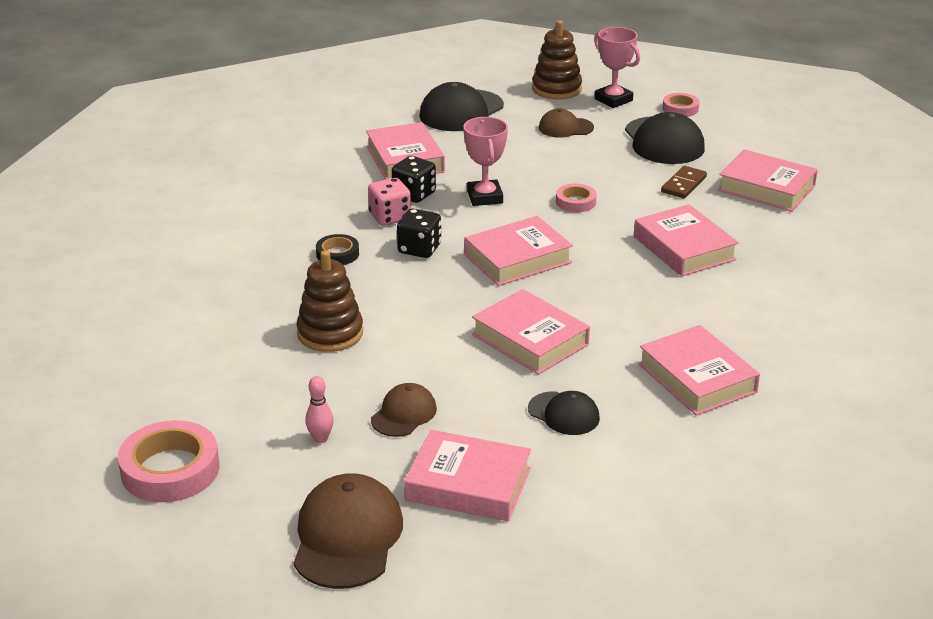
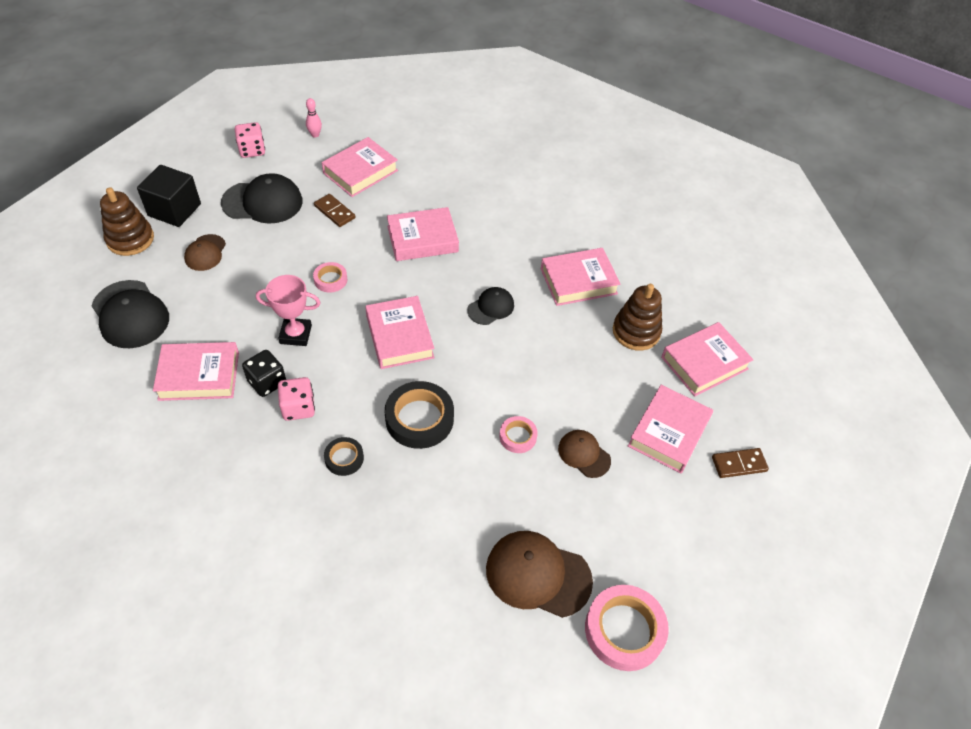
camera: 80 degrees left, 20 degrees up
brown cap [294,473,403,589] -> brown cap moved to [486,531,593,618]
brown stacking toy [297,250,363,352] -> brown stacking toy moved to [613,284,662,351]
pink bowling pin [306,376,334,443] -> pink bowling pin moved to [306,98,322,138]
black dice [397,209,441,258] -> none
pink book [472,289,590,375] -> pink book moved to [661,322,753,396]
black cap [528,391,600,435] -> black cap moved to [467,287,514,325]
pink trophy [594,27,640,108] -> black cube [137,165,201,227]
pink tape [663,93,699,117] -> pink tape moved to [499,416,538,453]
none -> pink dice [235,122,265,158]
none -> black tape [385,381,454,449]
none -> brown domino [712,448,769,478]

